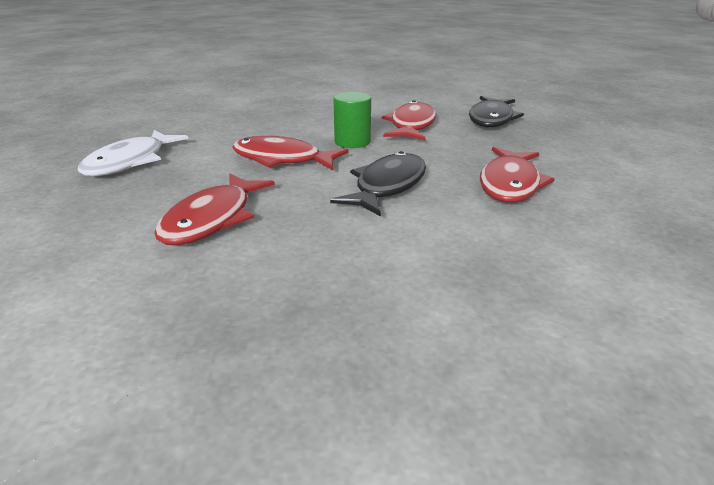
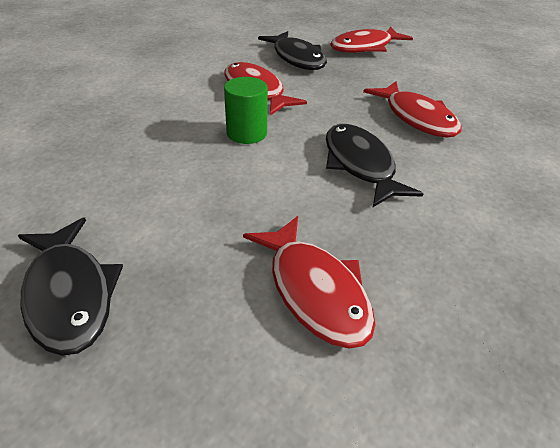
camera: 50 degrees left, 10 degrees up
white fish [78,130,188,176] -> black fish [18,217,123,356]
red fish [232,136,349,170] -> red fish moved to [330,27,413,53]

